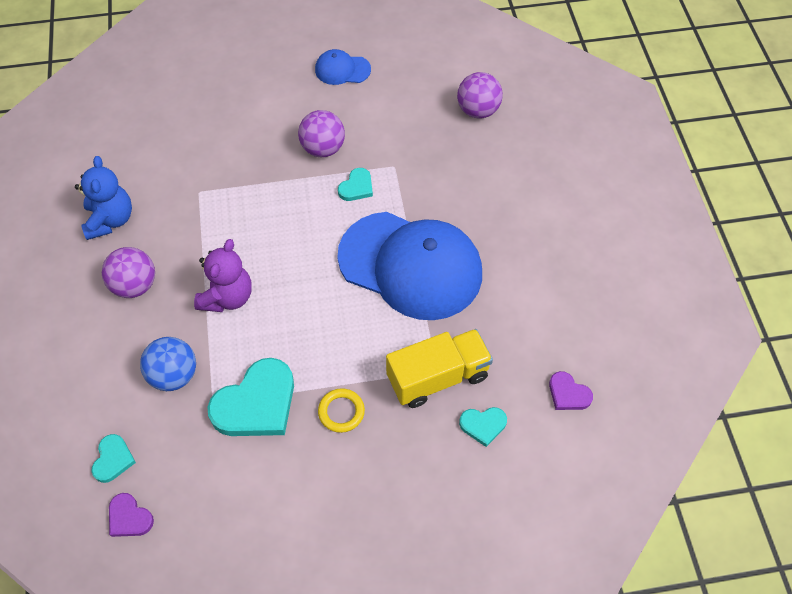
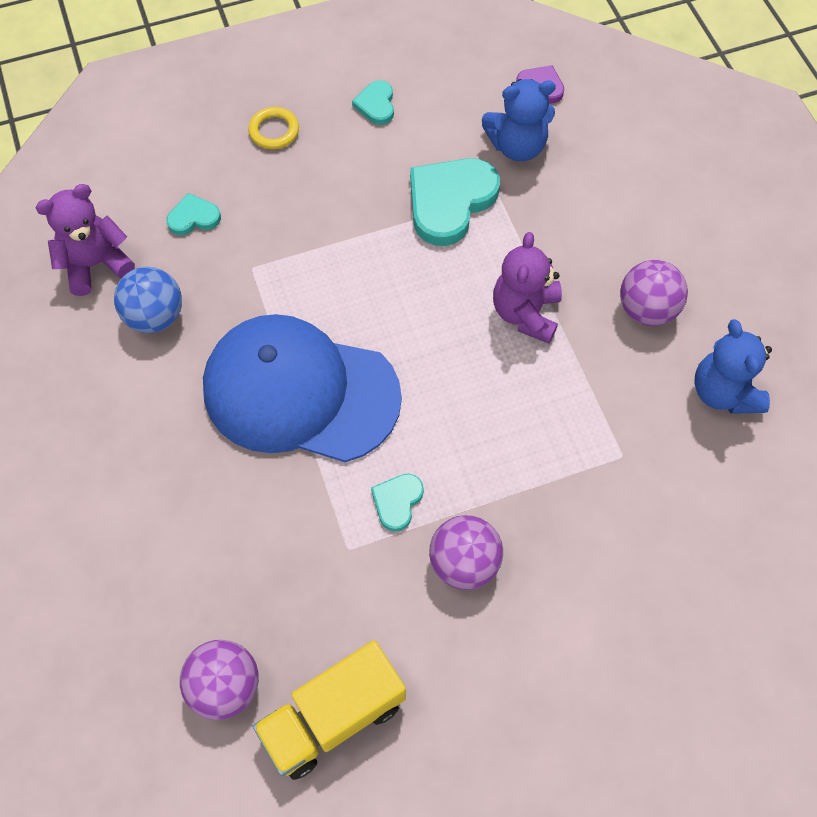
camera: 170 degrees right, 5 degrees up
turquoise heart [91,434,136,483] -> turquoise heart moved to [352,80,394,125]
blue ball [140,337,196,391] -> blue ball moved to [114,267,182,333]
blue cap [315,49,371,85] -> none
yellow ring [318,388,365,433] -> yellow ring moved to [248,107,299,149]
yellow truck [386,329,493,408] -> yellow truck moved to [253,640,406,780]
purple heart [549,371,593,410] -> purple teddy bear [35,184,135,296]
none -> blue teddy bear [482,79,556,161]

